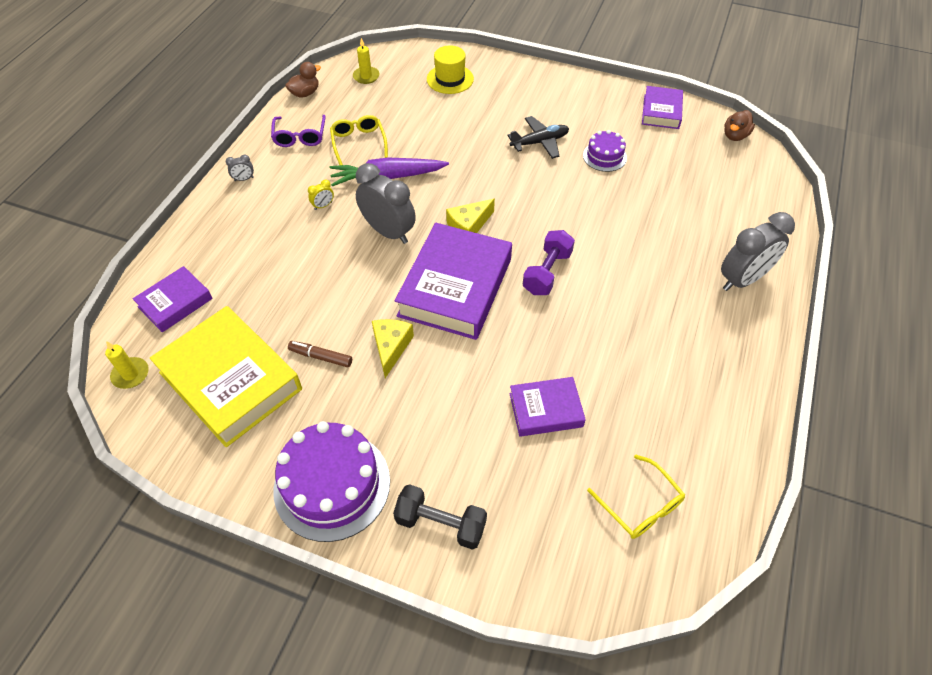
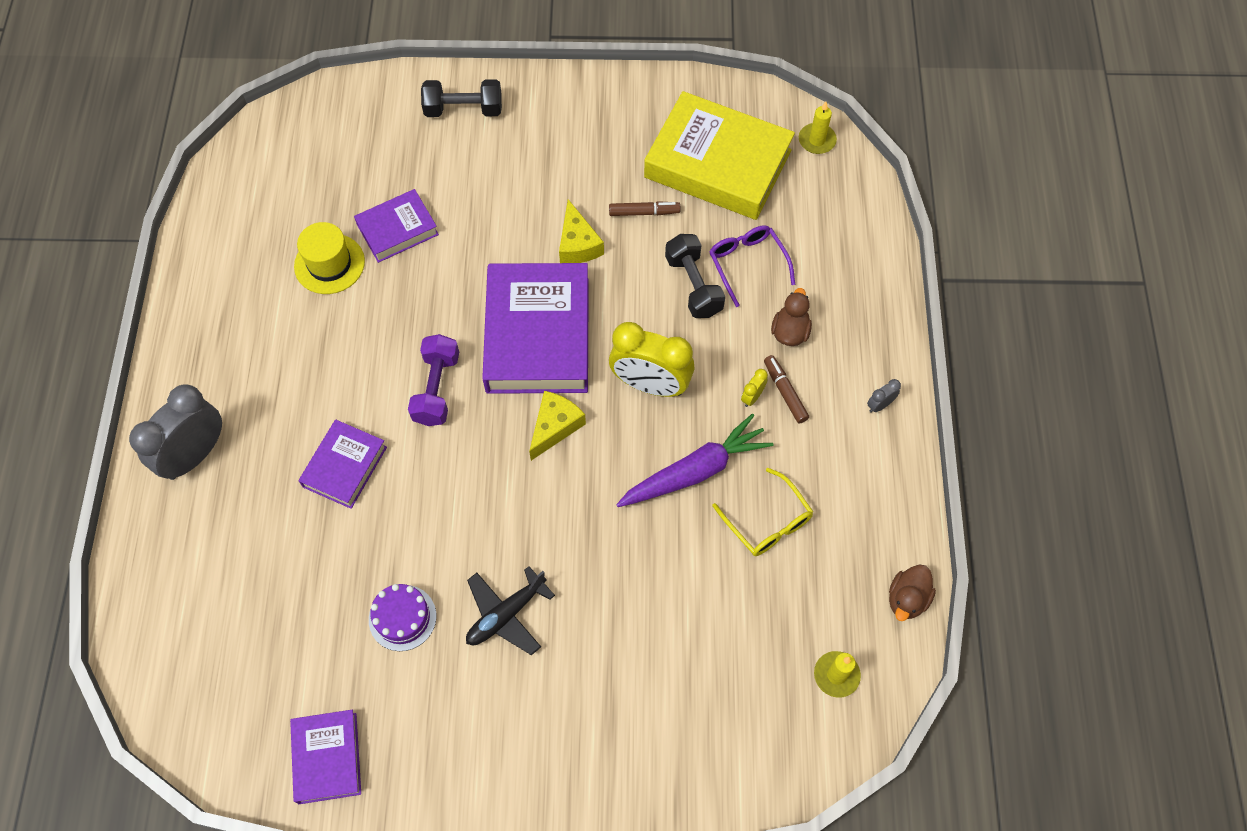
camera: 160 degrees right, 10 degrees up
purple book [133,266,213,332] -> purple book moved to [298,420,387,509]
purple glasses [271,115,326,147] -> purple glasses moved to [709,225,795,307]
purple cake [273,421,390,542] -> none
grey clock [356,163,416,244] -> yellow clock [609,322,695,397]
yellow hat [427,45,474,94] -> yellow hat moved to [294,222,365,294]
yellow glasses [587,455,685,539] -> none
brown duck [724,110,755,141] -> brown duck moved to [771,288,812,346]
none -> black dumbbell [665,234,725,318]
none -> brown marker [764,355,809,424]

